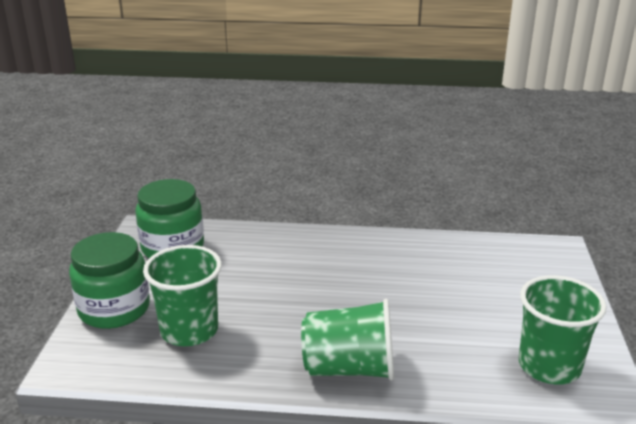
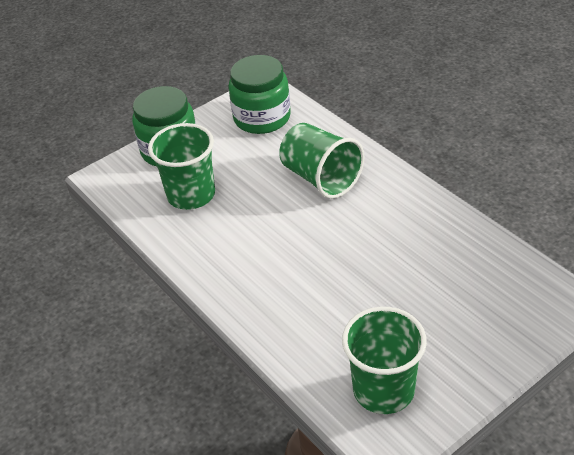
camera: 50 degrees right, 15 degrees up
green cup [301,299,394,381] -> green cup moved to [279,123,364,199]

